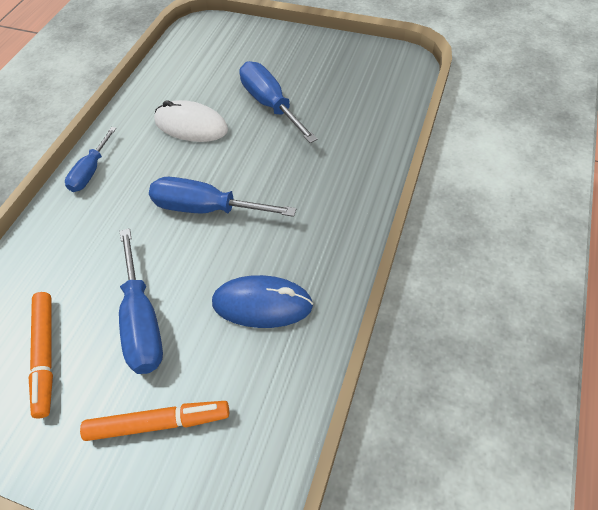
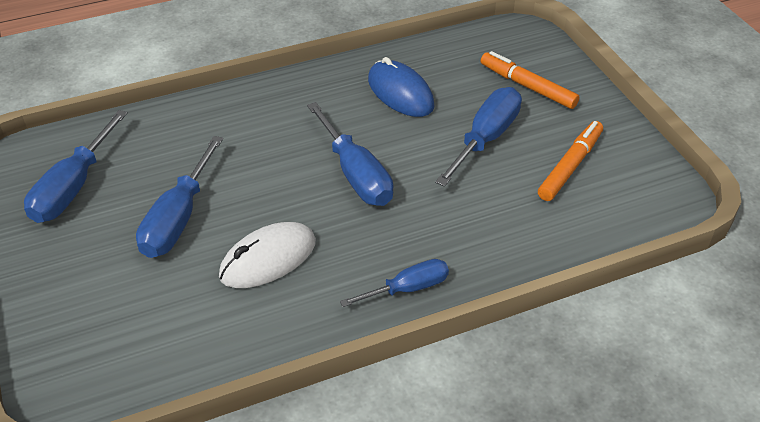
camera: 135 degrees left, 10 degrees down
white mouse [154,100,228,142] -> white mouse turned 75 degrees clockwise [219,222,316,288]
none -> blue screwdriver [24,110,128,223]

